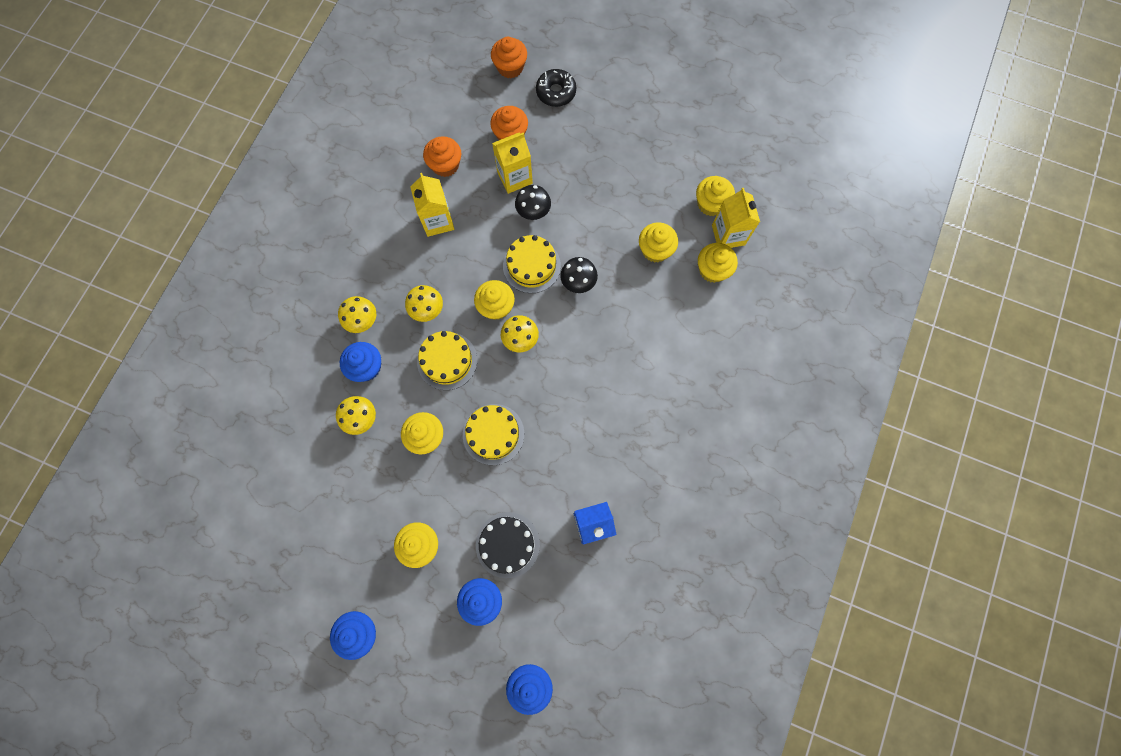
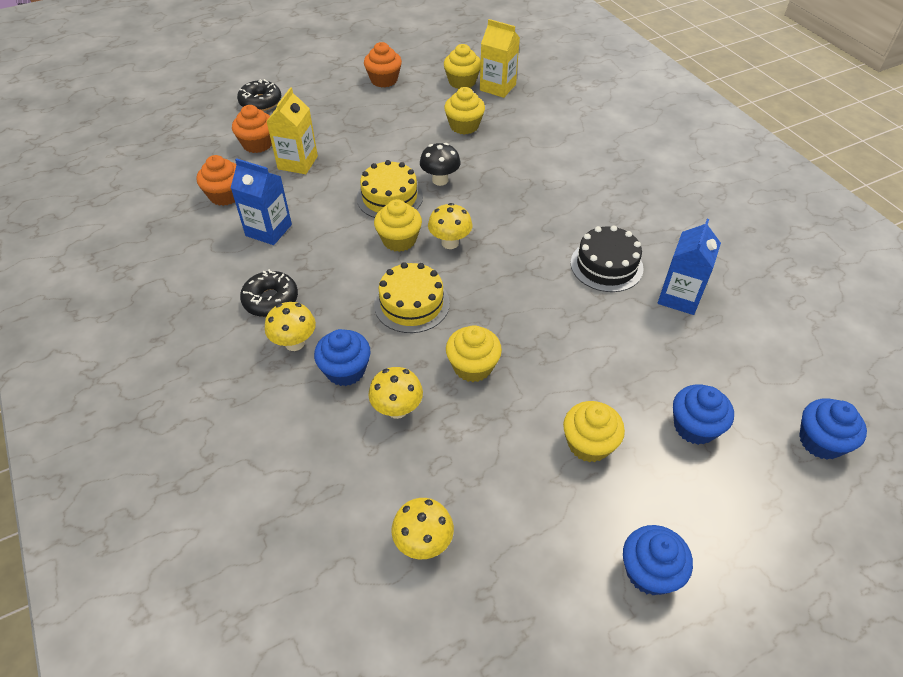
camera: 50 degrees left, 25 degrees down
yellow mushroom [405,285,443,322] -> yellow mushroom moved to [391,498,454,559]
yellow carton [410,173,454,237] -> blue carton [231,158,292,245]
yellow cake [463,404,524,465] -> none
black cake [476,512,540,578] -> black cake moved to [571,225,644,292]
orange cupcake [491,37,527,78] -> orange cupcake moved to [364,42,402,88]
black mushroom [515,185,551,220] -> none
yellow cupcake [698,243,738,283] -> none
none -> black donut [240,269,298,317]

